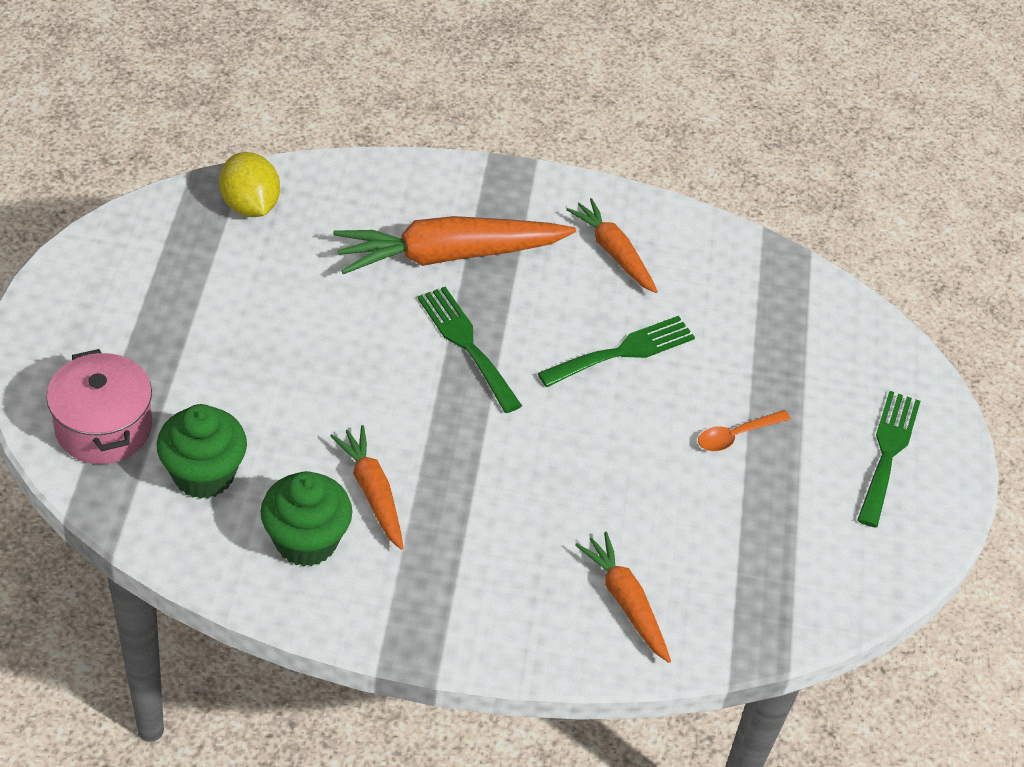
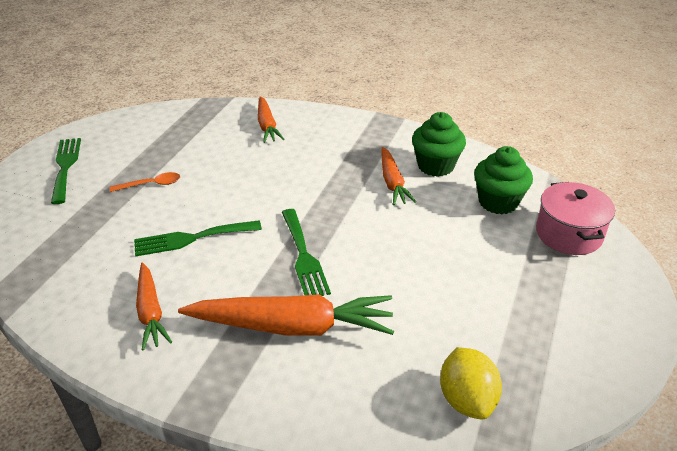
camera: 160 degrees left, 10 degrees down
green fork [857,391,920,527] -> green fork turned 135 degrees clockwise [51,138,81,204]

